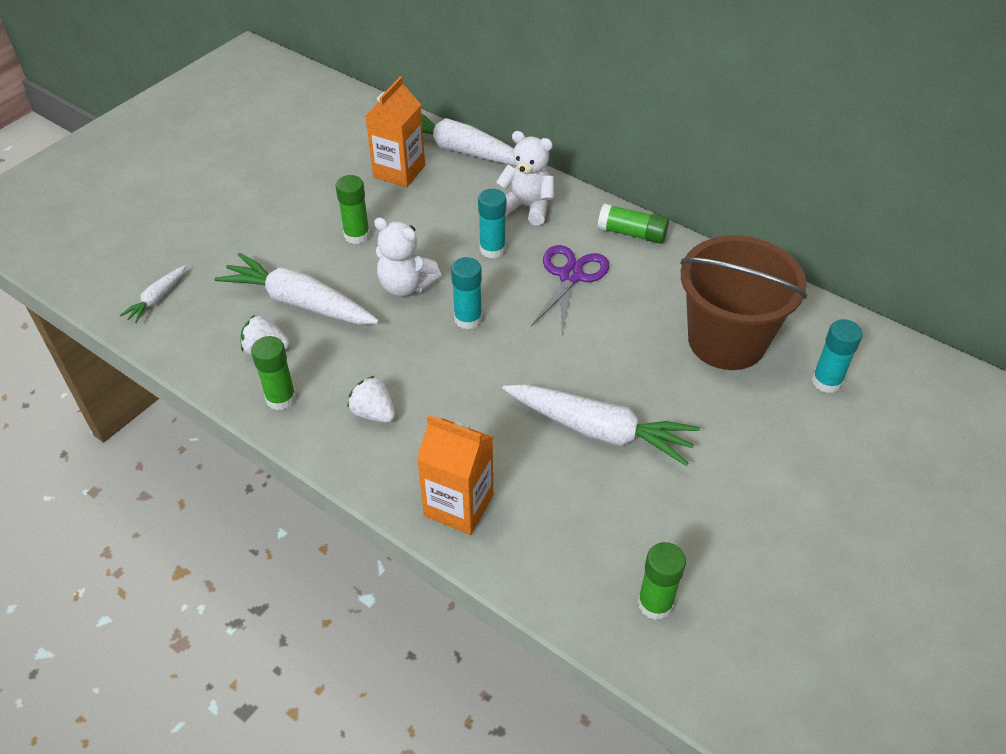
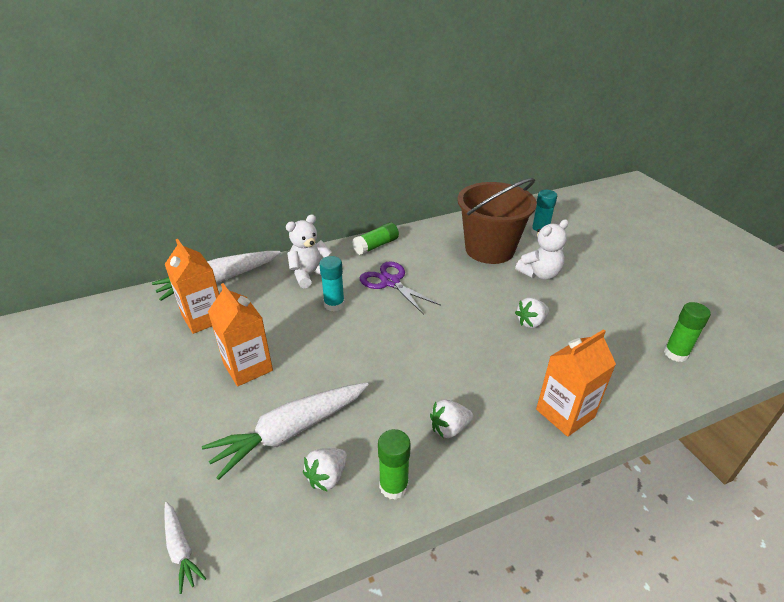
camera: 60 degrees left, 10 degrees down
green glue stick [335,175,370,244] -> orange carton [208,283,273,387]
white teddy bear [374,217,441,296] -> white teddy bear moved to [515,219,568,280]
turquoise glue stick [451,257,482,329] -> none
white carrot [502,384,700,466] -> white strawberry [515,297,549,328]

